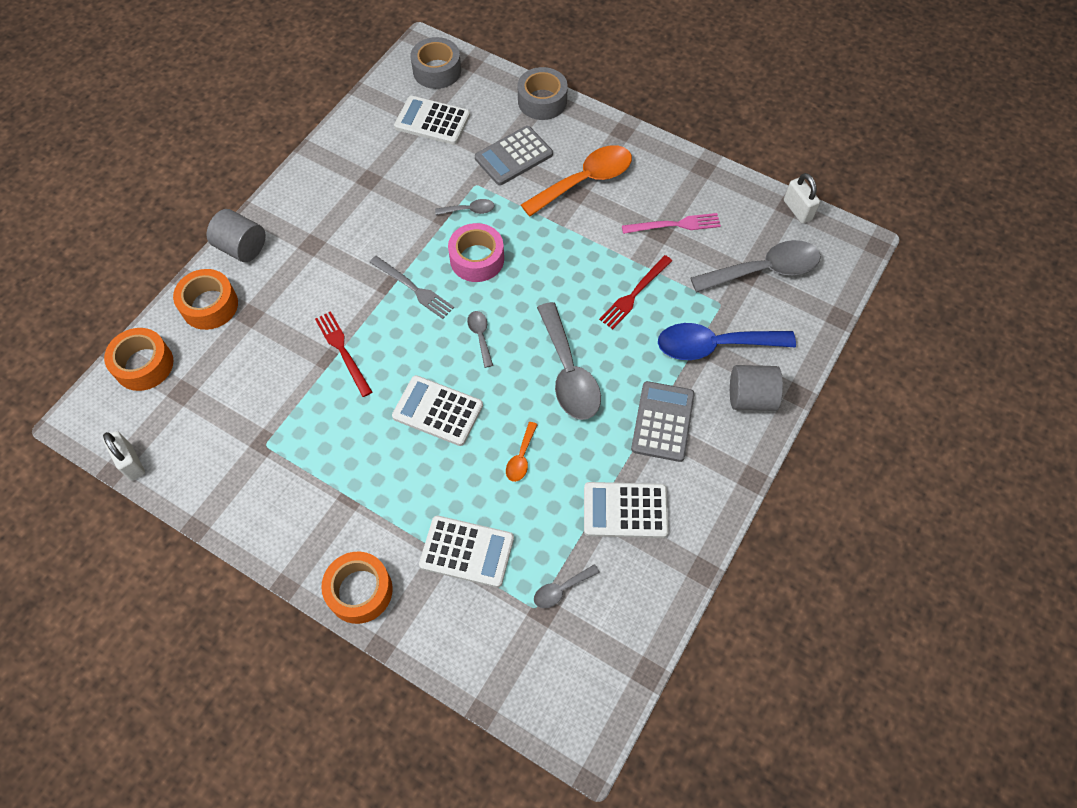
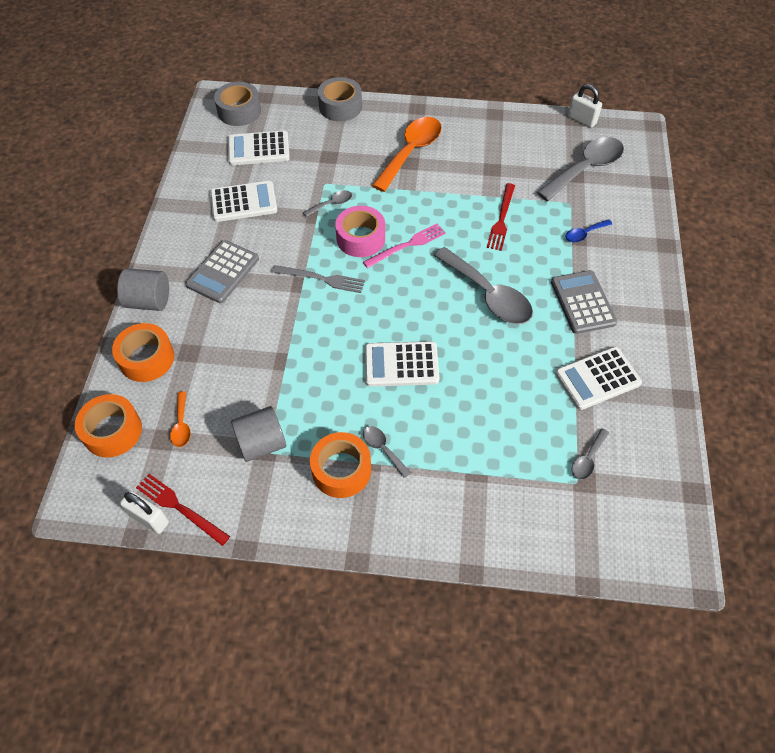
camera: 25 degrees left, 5 degrees down
red fork [315,311,372,397] -> red fork moved to [136,474,230,546]
orange tape [321,552,393,624] -> orange tape moved to [310,432,371,498]
white calculator [419,516,514,587] -> white calculator moved to [210,181,277,222]
grey spoon [467,311,493,368] -> grey spoon moved to [363,426,411,478]
grey calculator [475,126,553,185] -> grey calculator moved to [185,240,259,303]
orange spoon [506,422,538,482] -> orange spoon moved to [170,391,191,447]
pink fork [622,213,721,234] -> pink fork moved to [363,224,446,268]
blue spoon [658,323,796,360] -> blue spoon [566,219,612,242], size x0.46
grey cylinder [730,365,783,411] -> grey cylinder moved to [231,406,286,462]

